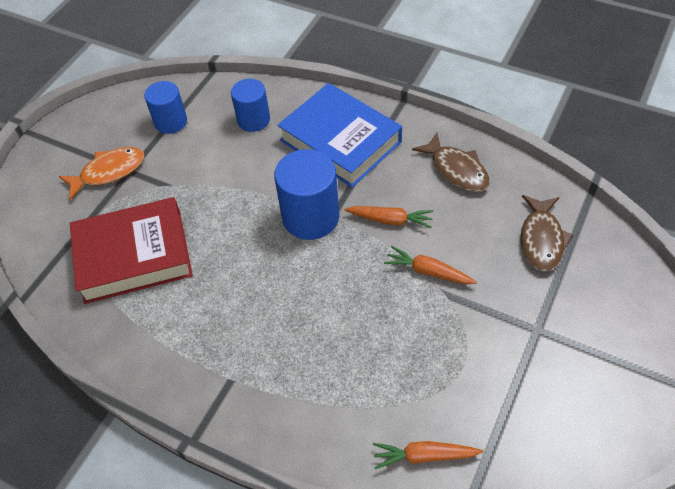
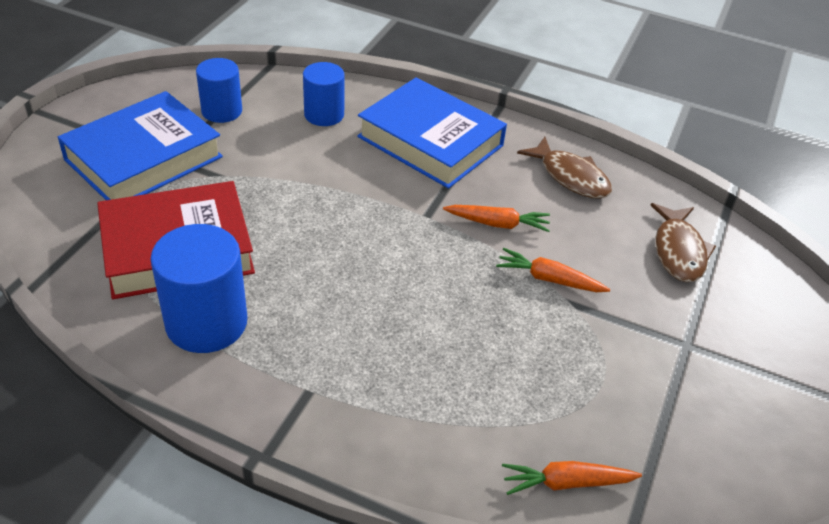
camera: 10 degrees left, 10 degrees down
orange fish [59,147,144,200] -> blue book [58,91,223,200]
blue cylinder [274,149,339,240] -> blue cylinder moved to [151,224,247,353]

